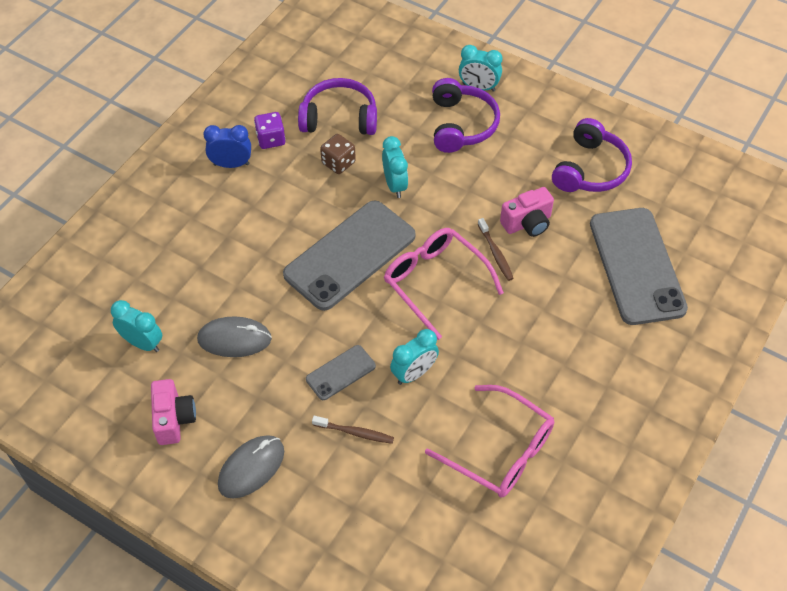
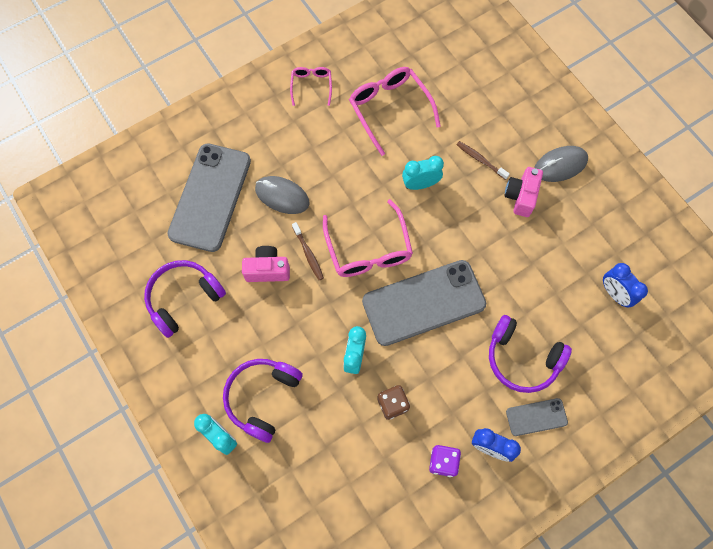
camera: 155 degrees left, 15 degrees up
turquoise clock [111,300,162,352] -> blue clock [603,263,648,307]
pink camera [151,379,196,445] -> pink camera moved to [504,167,543,217]
grey mouse [197,316,272,357] -> grey mouse moved to [255,176,310,214]
purple headphones [298,78,377,135] -> purple headphones moved to [489,315,572,393]
grey phone [306,345,376,400] -> grey phone moved to [506,398,568,436]
brown toothbrush [478,218,514,281] -> brown toothbrush turned 150 degrees clockwise [292,222,324,280]
none -> pink glasses [290,67,332,106]

